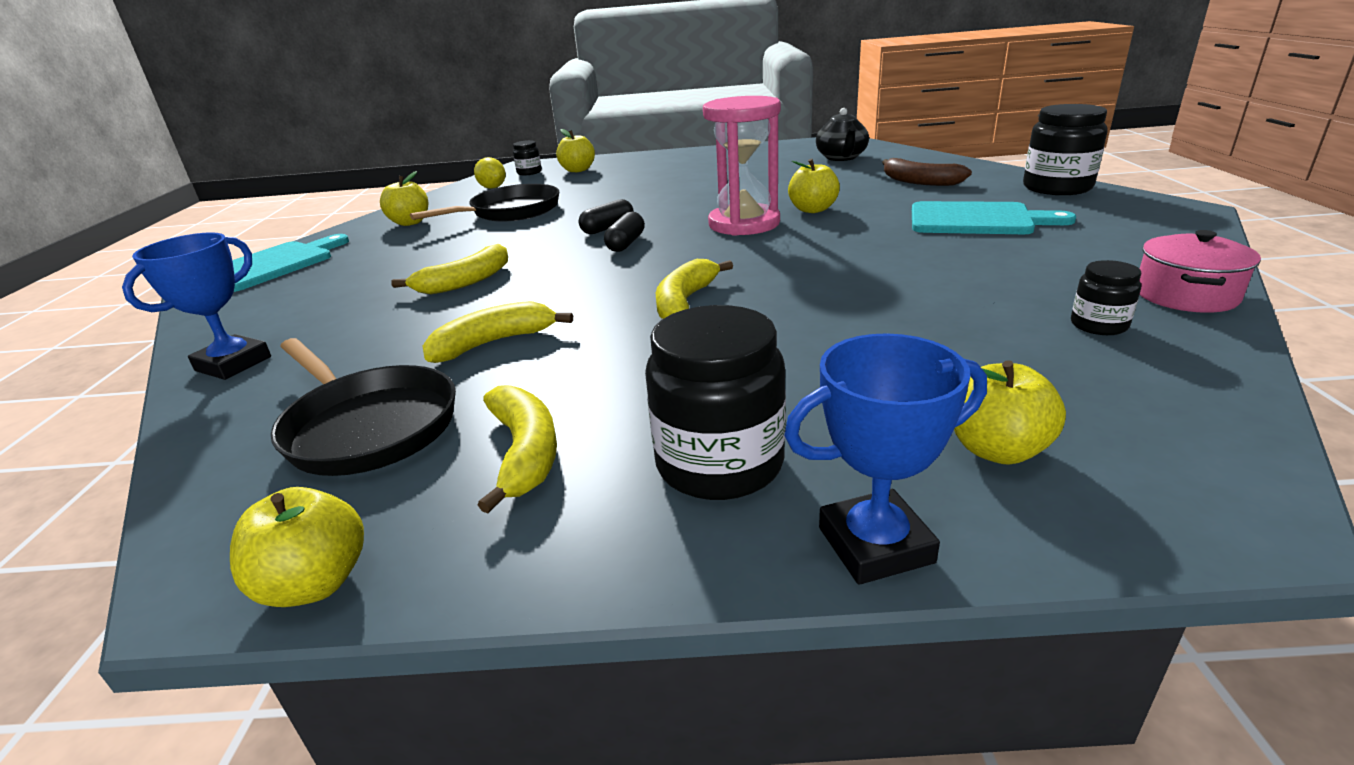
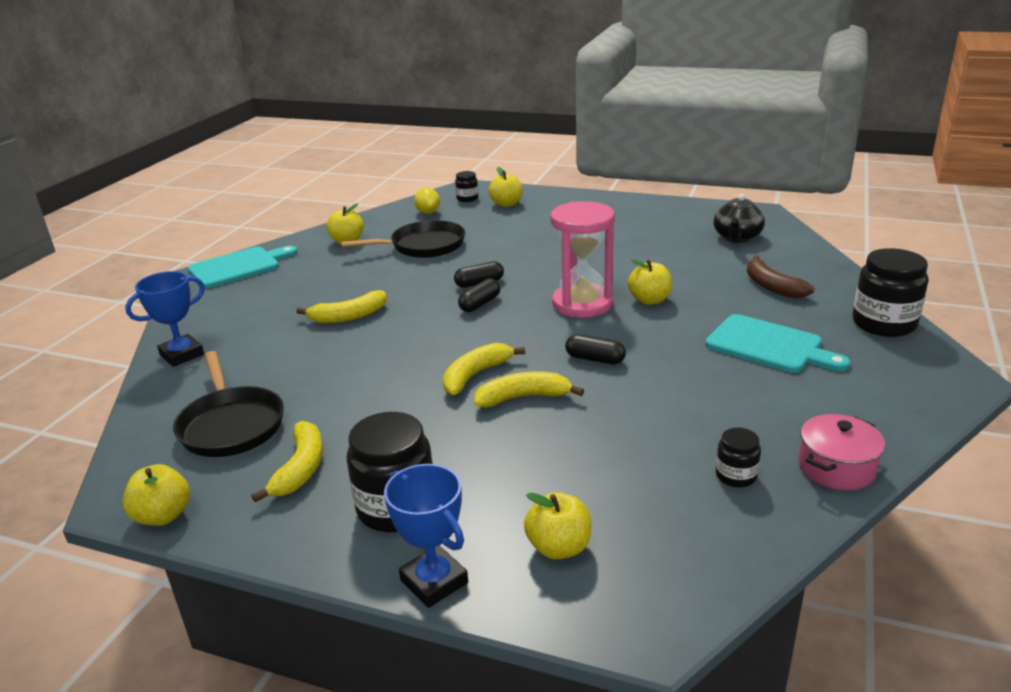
camera: 20 degrees right, 0 degrees up
yellow banana [422,301,573,363] -> yellow banana moved to [474,371,584,407]
blue trophy [784,333,987,585] -> blue trophy turned 45 degrees clockwise [384,464,468,608]
none -> black capsule [565,334,626,364]

